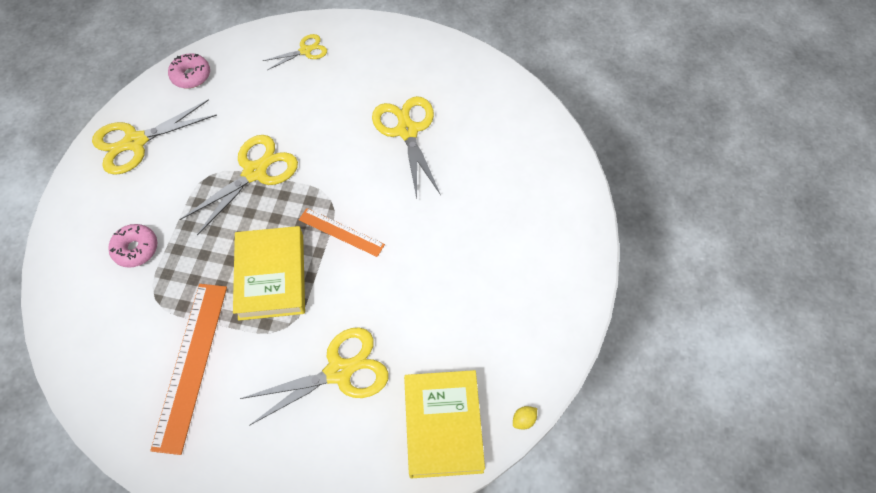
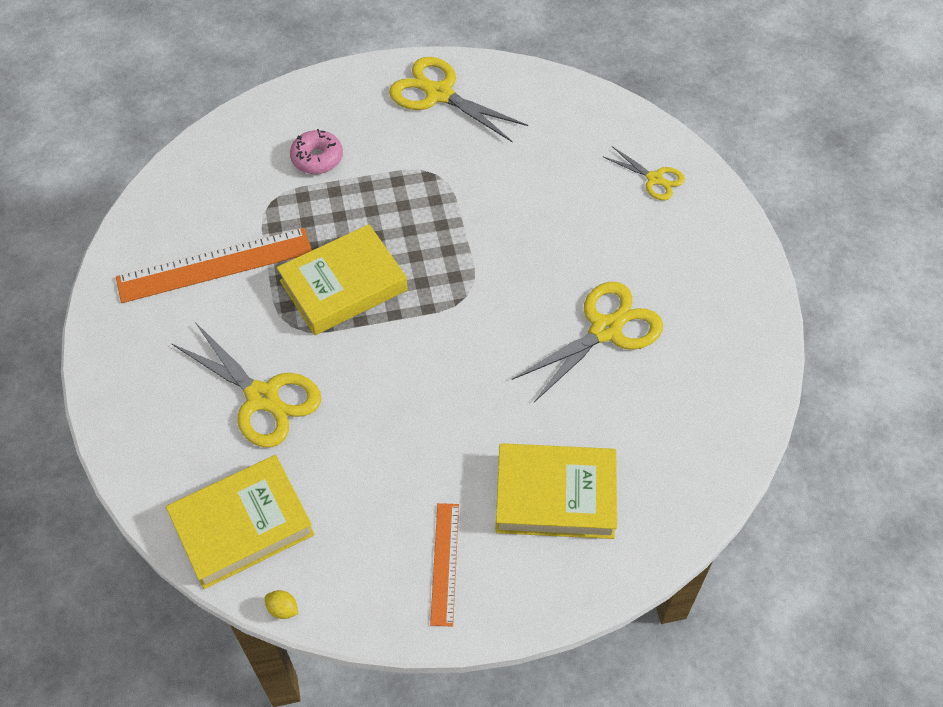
camera: 65 degrees right, 5 degrees down
pink donut [168,53,210,89] -> none
yellow scissors [180,135,298,235] -> none
orange ruler [299,208,385,257] -> orange ruler moved to [430,503,459,627]
none -> yellow book [495,443,617,539]

